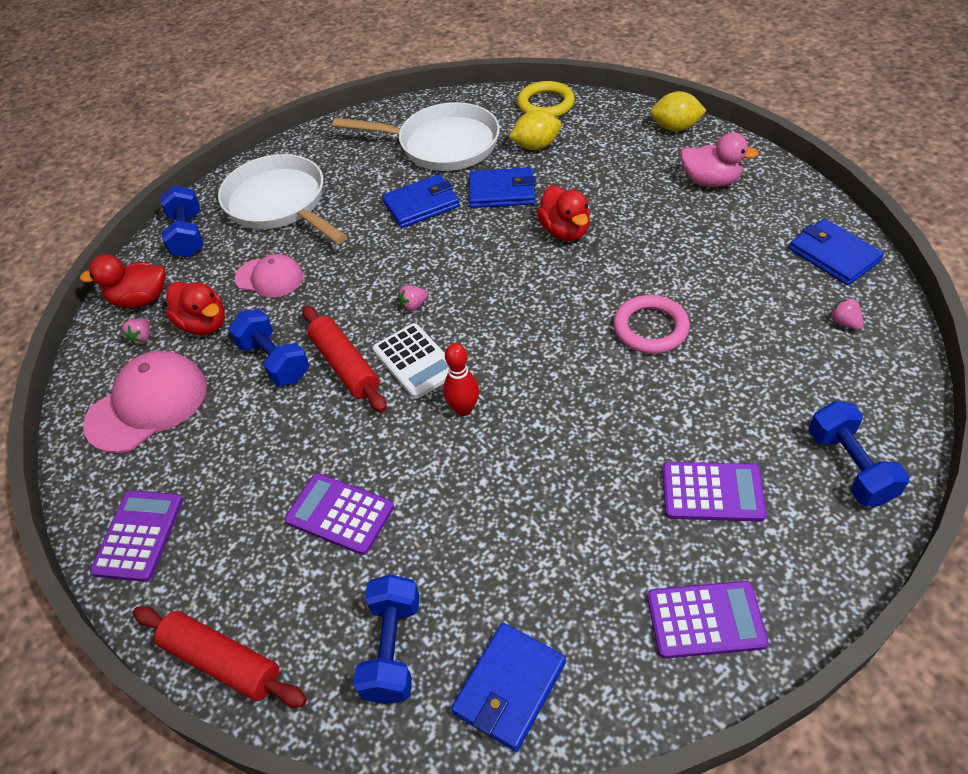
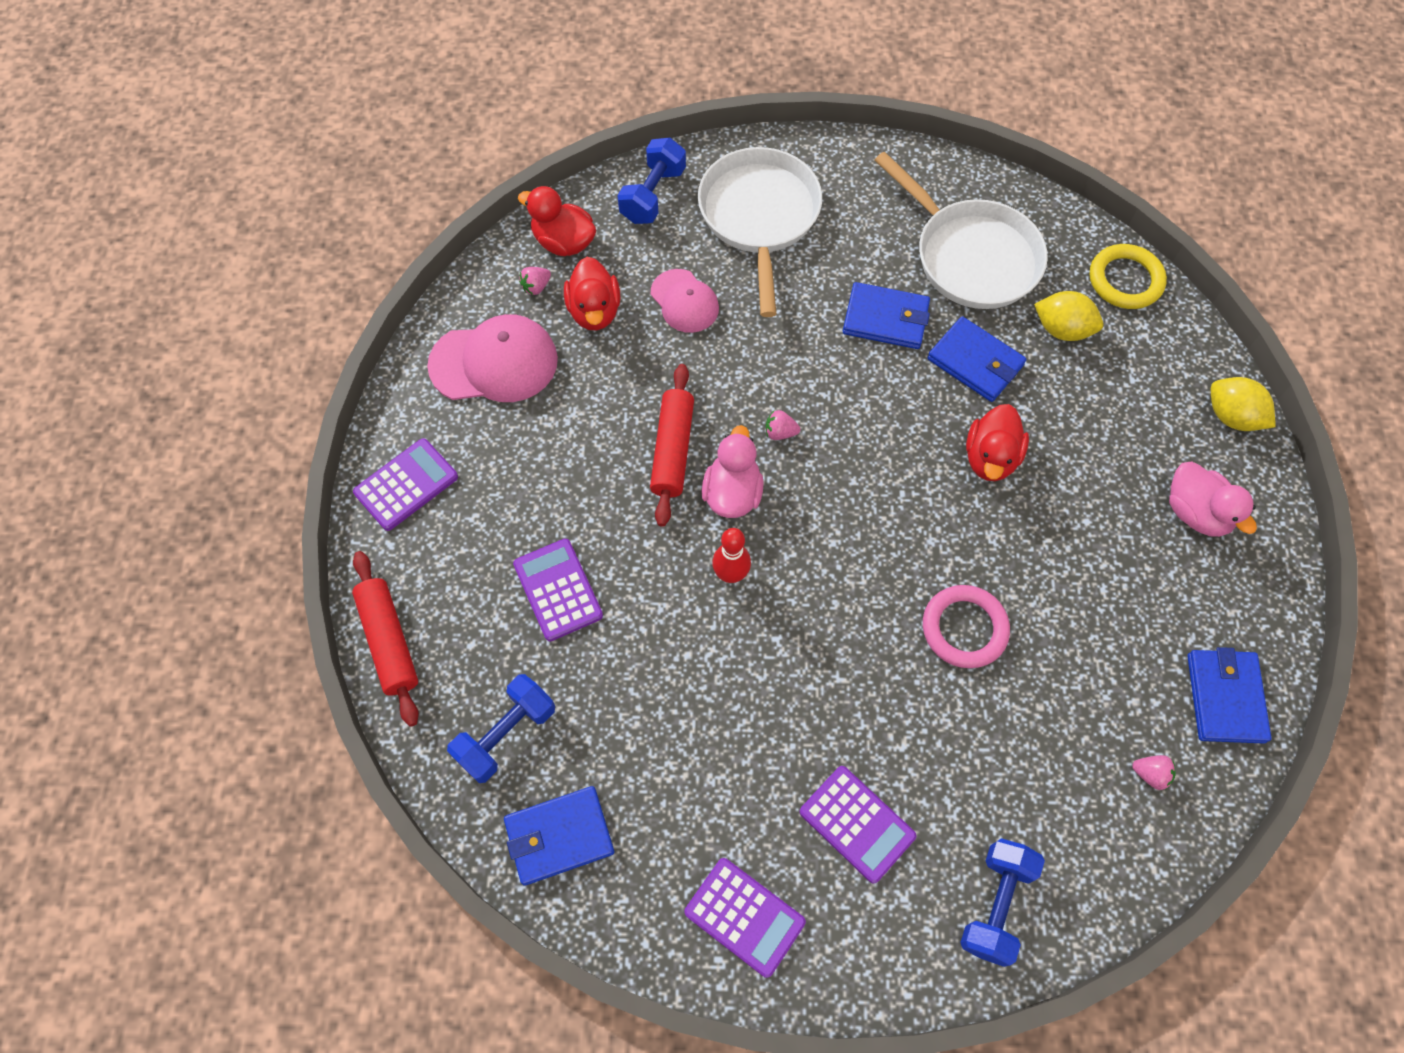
camera: 35 degrees right, 15 degrees up
blue dumbbell [228,309,309,386] -> none
white calculator [373,323,449,399] -> pink duck [702,425,764,518]
pink strawberry [830,298,864,330] -> pink strawberry turned 105 degrees clockwise [1132,755,1176,790]

